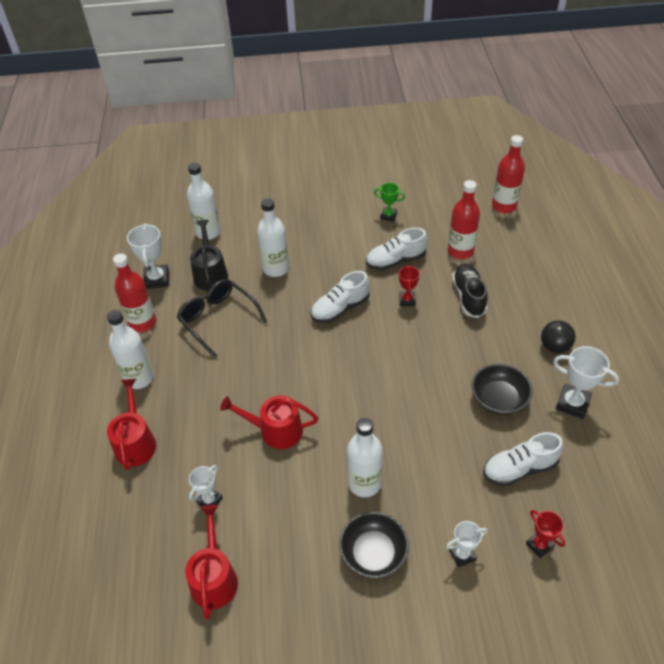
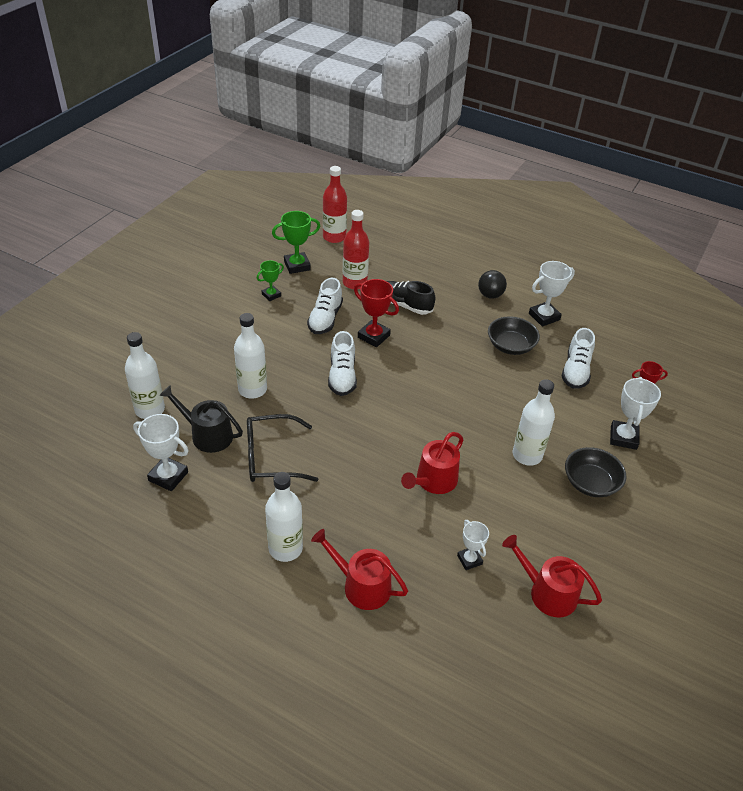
camera: 60 degrees left, 5 degrees down
red bottle [113,253,156,332] -> none
red trophy [399,265,420,306] -> red trophy [354,279,399,347], size x1.59
white trophy [446,521,487,568] -> white trophy [610,377,661,450], size x1.59
none -> green trophy [272,211,320,274]

